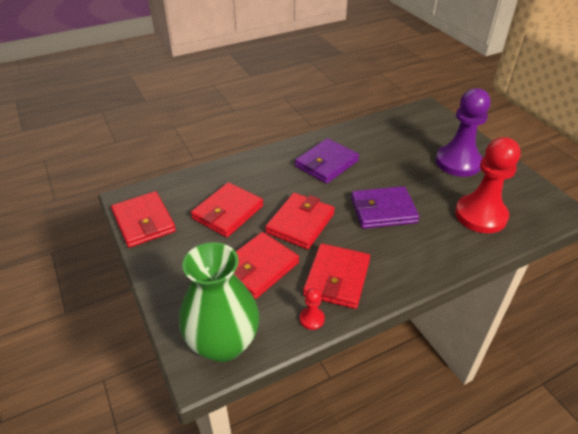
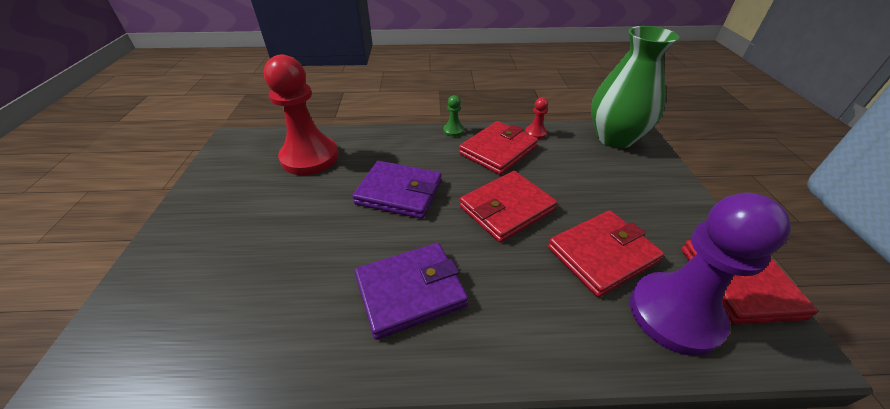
camera: 155 degrees left, 0 degrees up
red wallet [234,232,299,299] -> none
purple pawn [436,88,491,177] -> purple pawn moved to [630,192,791,356]
none -> green pawn [443,95,464,137]

